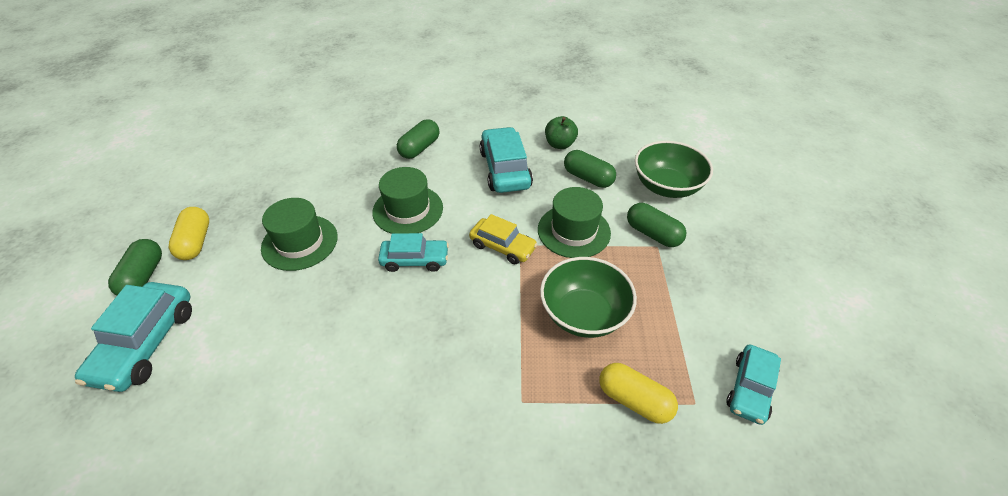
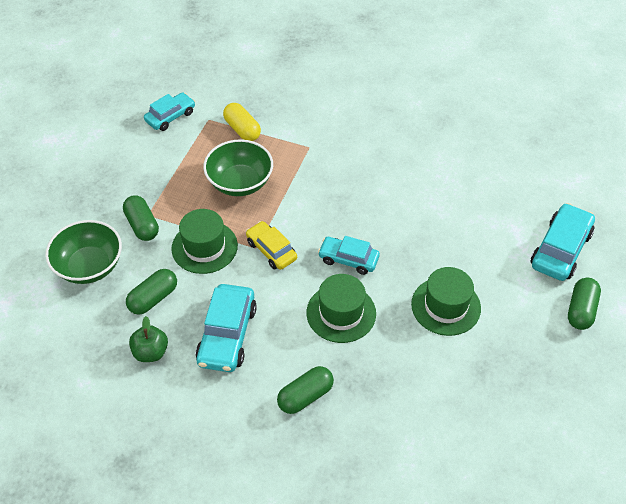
camera: 160 degrees left, 5 degrees up
yellow capsule [169,207,209,260] -> none
green capsule [564,150,616,188] -> green capsule turned 75 degrees clockwise [126,269,177,315]

